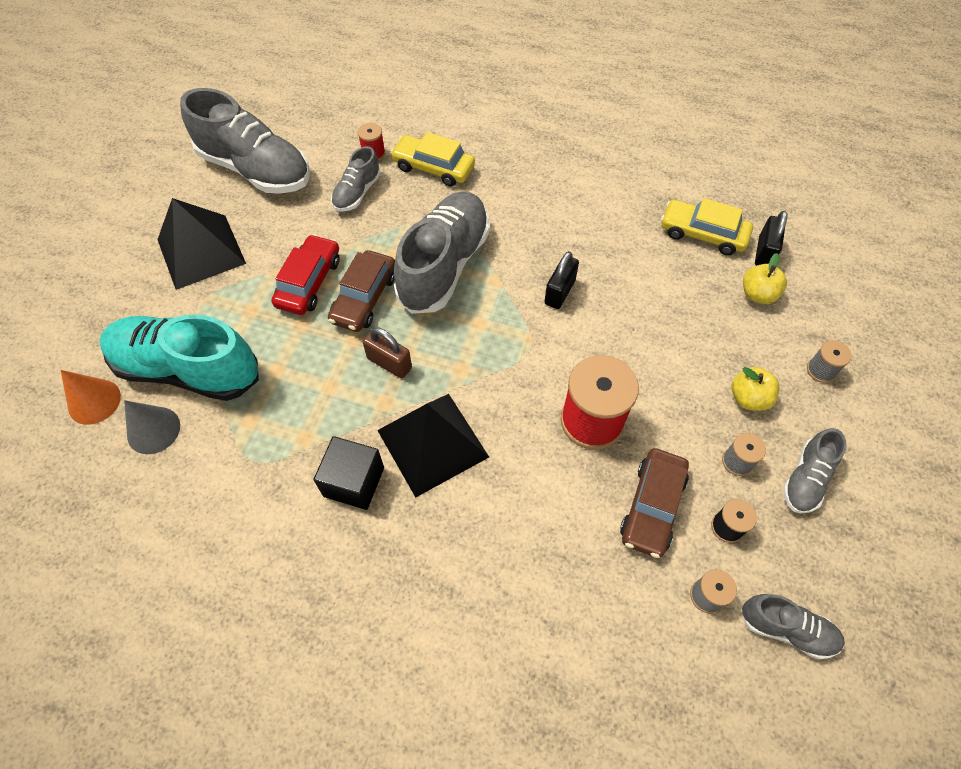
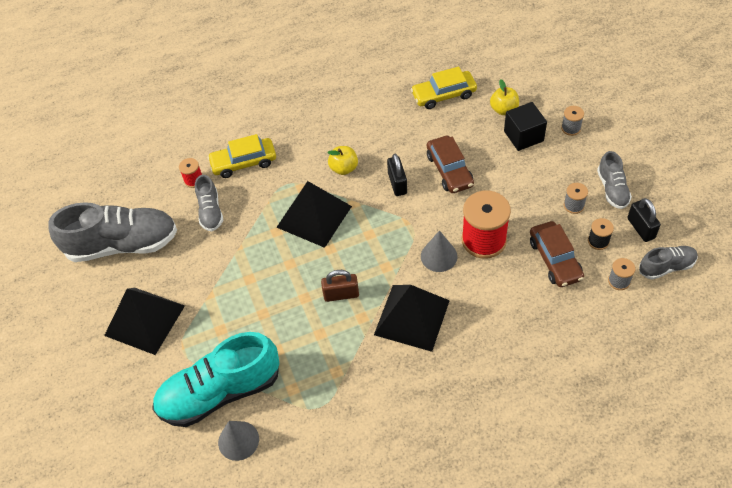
camera: 35 degrees left, 5 degrees down
orange cone [61,370,121,425] -> none
red car [271,234,340,315] -> none
black cube [313,436,384,510] -> black cube moved to [504,102,547,151]
brown car [328,250,395,332] -> brown car moved to [427,136,474,193]
grey shoe [394,192,490,314] -> black pyramid [276,181,352,248]
yellow apple [731,367,780,411] -> yellow apple moved to [327,146,358,175]
black padlock [755,211,787,266] -> black padlock moved to [627,198,661,242]
none -> grey cone [421,230,457,272]

